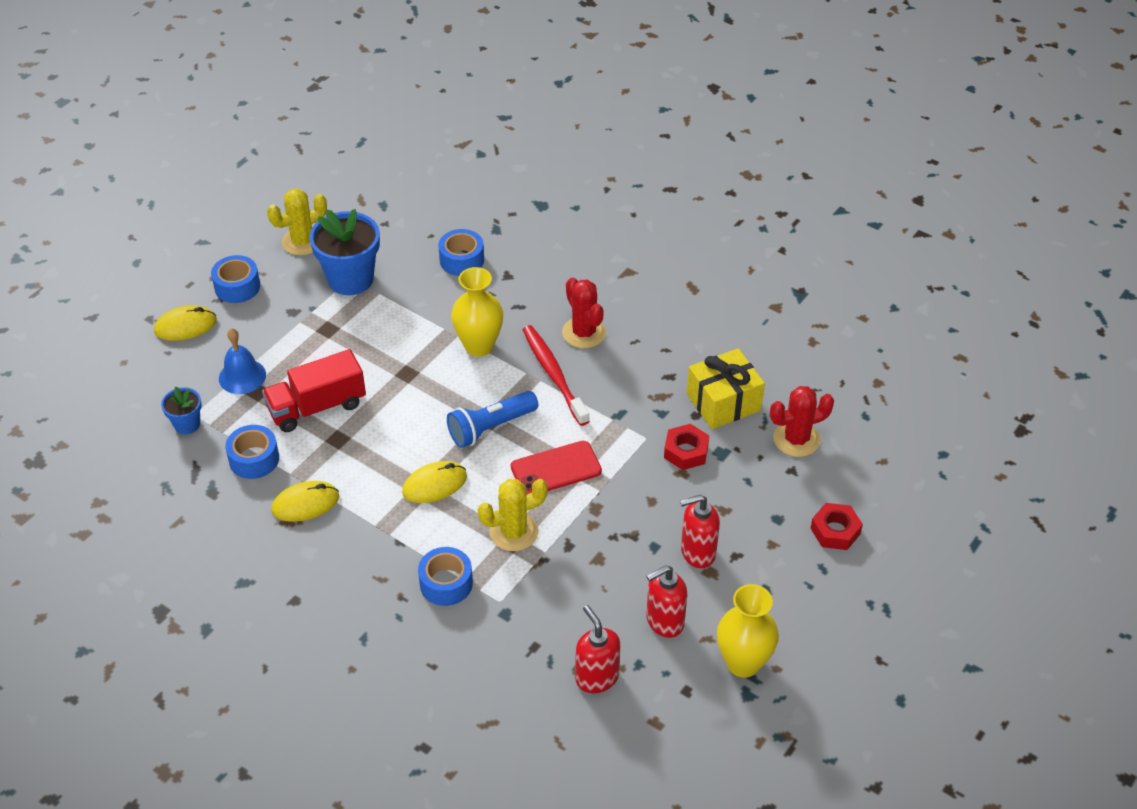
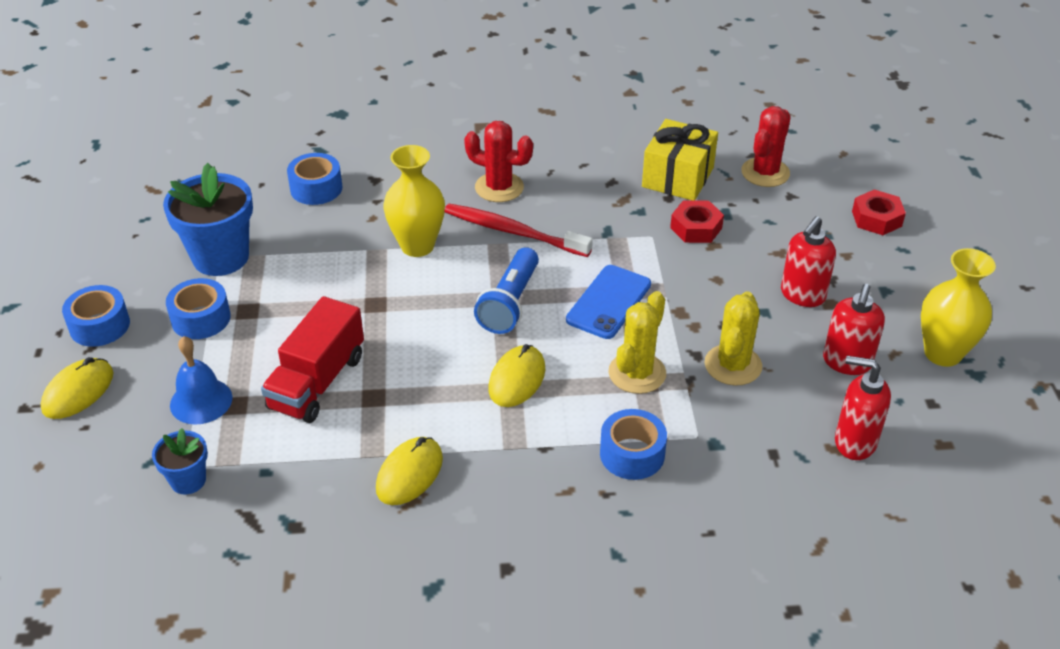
camera: 40 degrees left, 5 degrees down
blue tape [225,425,279,479] -> blue tape moved to [166,278,231,339]
yellow cactus [267,188,327,255] -> yellow cactus moved to [704,291,762,386]
red phone [511,441,602,495] -> blue phone [566,265,651,339]

